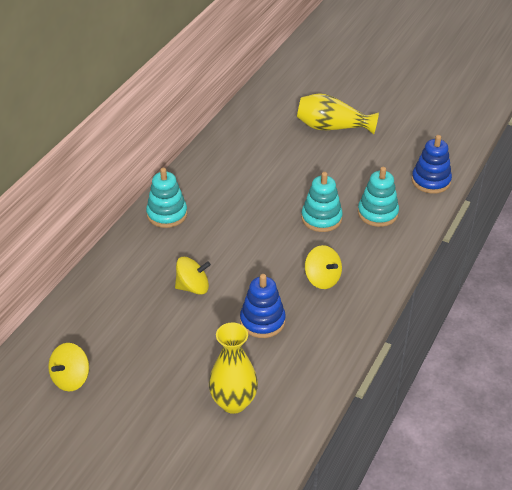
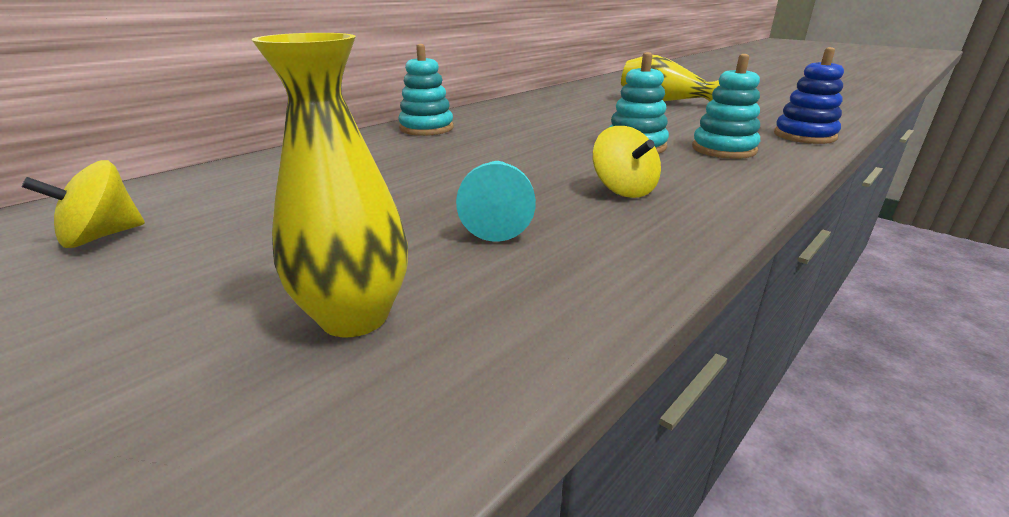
camera: 15 degrees right, 15 degrees down
yellow spinning top [175,257,211,295] -> none
blue stacking toy [240,274,286,338] -> turquoise pawn [456,161,536,241]

